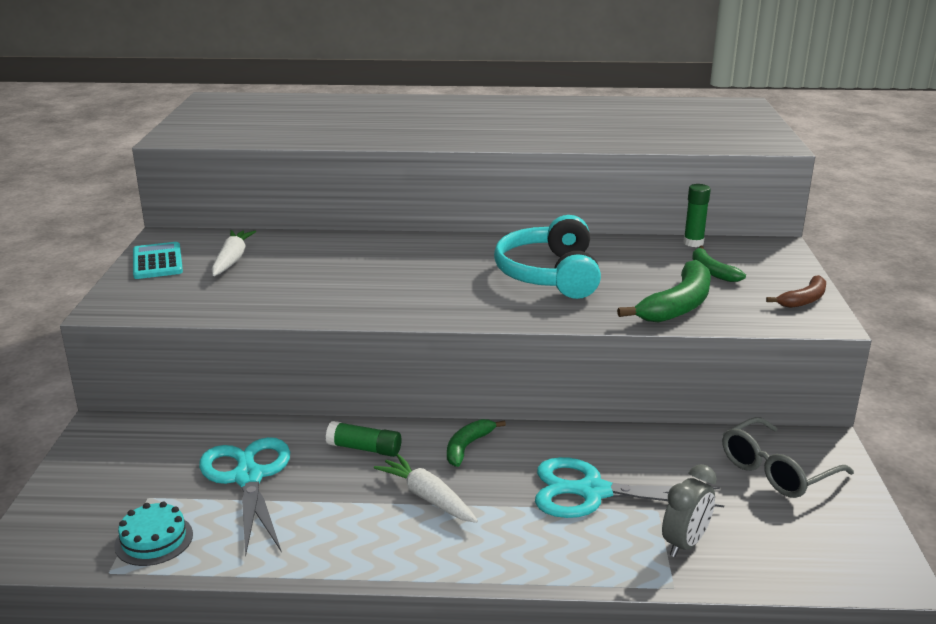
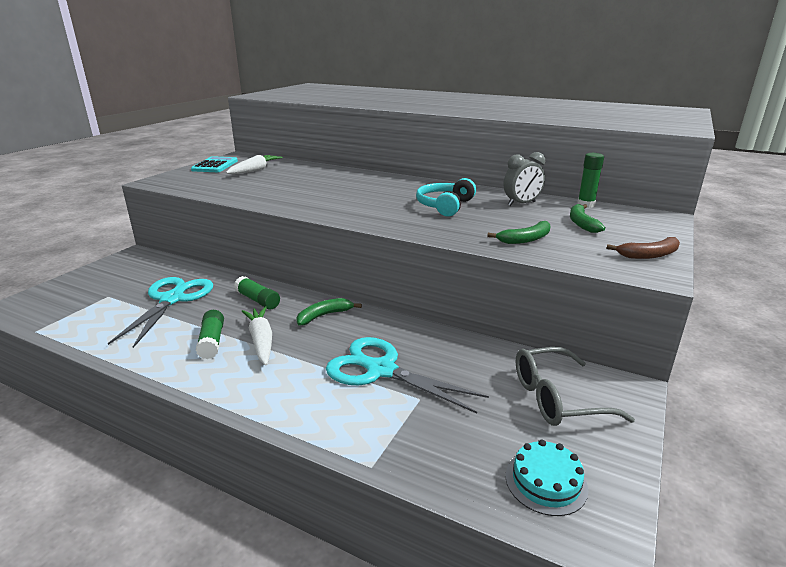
camera: 25 degrees right, 0 degrees up
turquoise cake [114,502,193,566] -> turquoise cake moved to [506,440,588,516]
turquoise headphones [494,215,601,299] -> turquoise headphones [416,178,476,217], size x0.66
green banana [617,260,711,323] -> green banana [487,221,551,244], size x0.58
grey clock [662,464,716,557] -> grey clock moved to [503,152,545,206]
none -> green glue stick [196,310,224,359]

